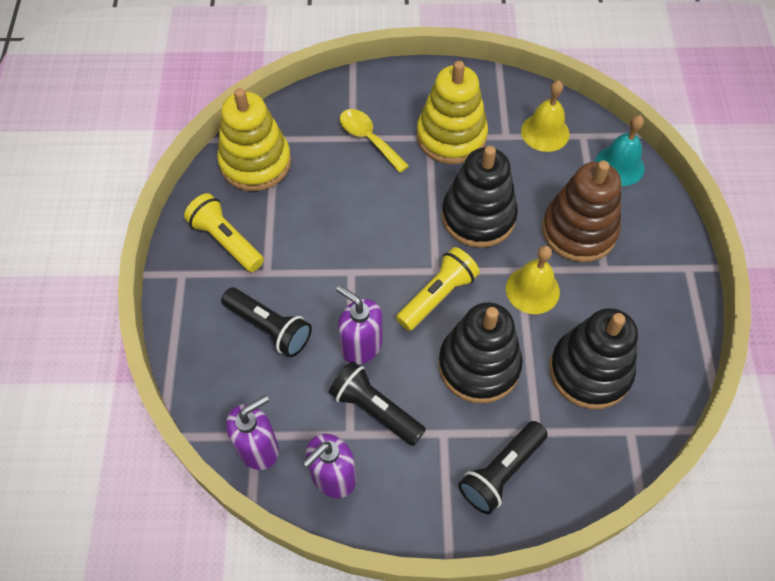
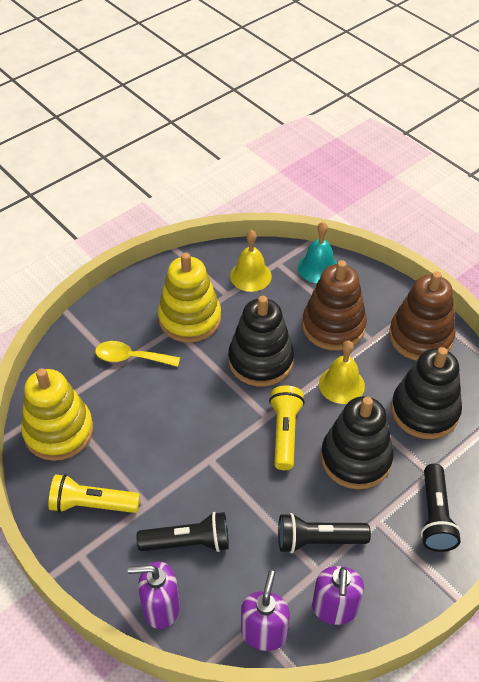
camera: 40 degrees left, 10 degrees down
purple soap dispenser [336,285,382,364] -> purple soap dispenser moved to [128,561,180,629]
none -> brown stacking toy [389,271,456,361]

